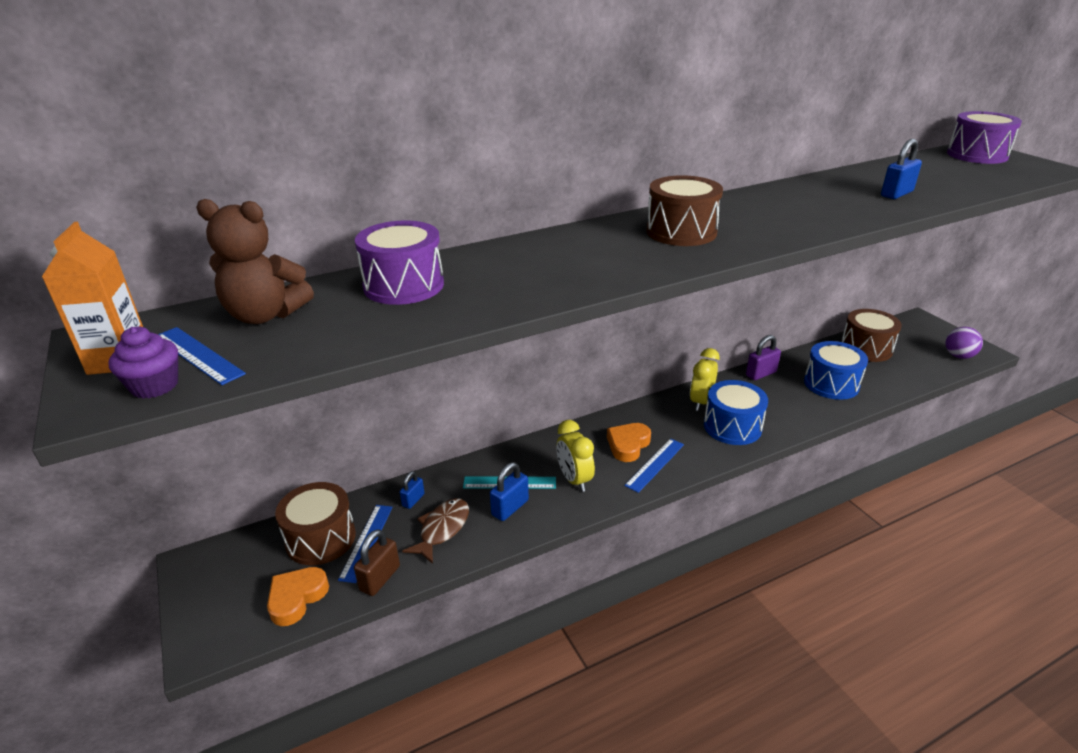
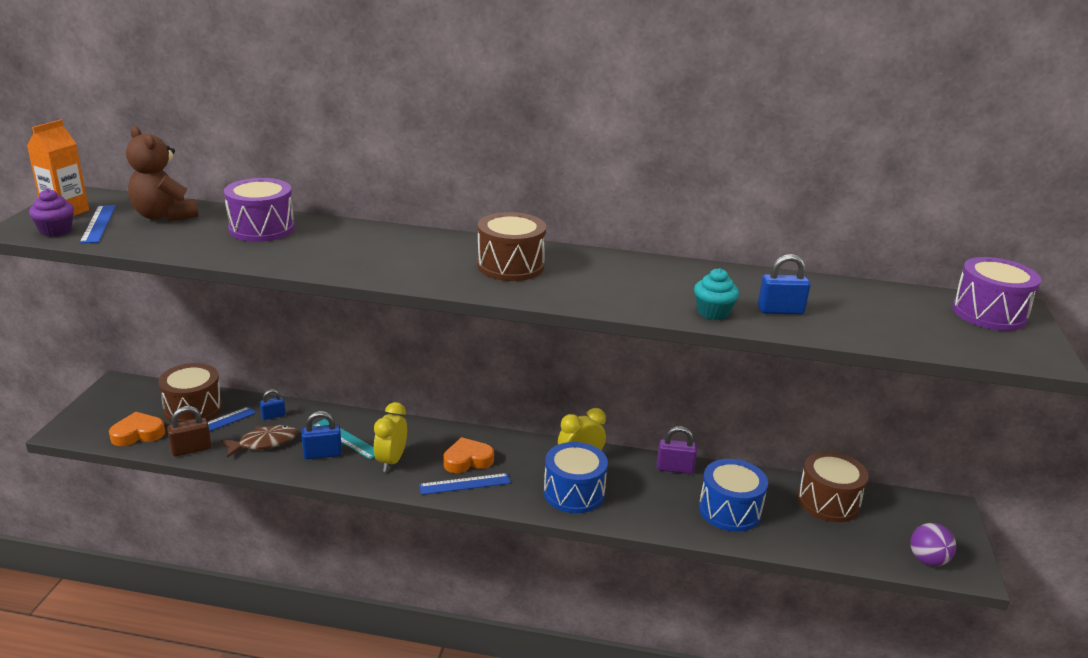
camera: 35 degrees right, 5 degrees down
none -> turquoise cupcake [694,268,739,320]

